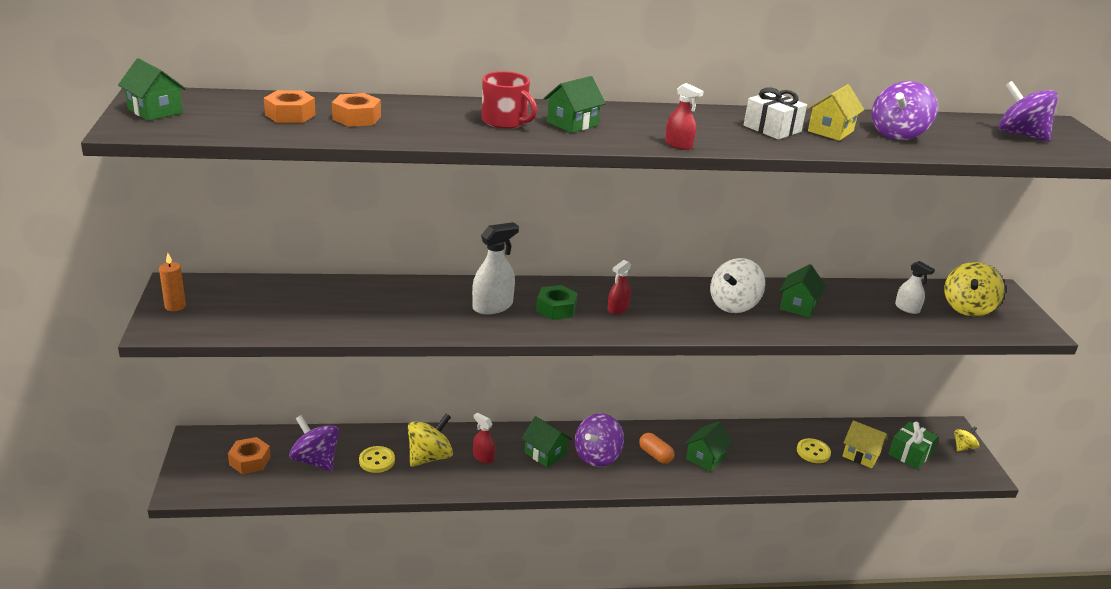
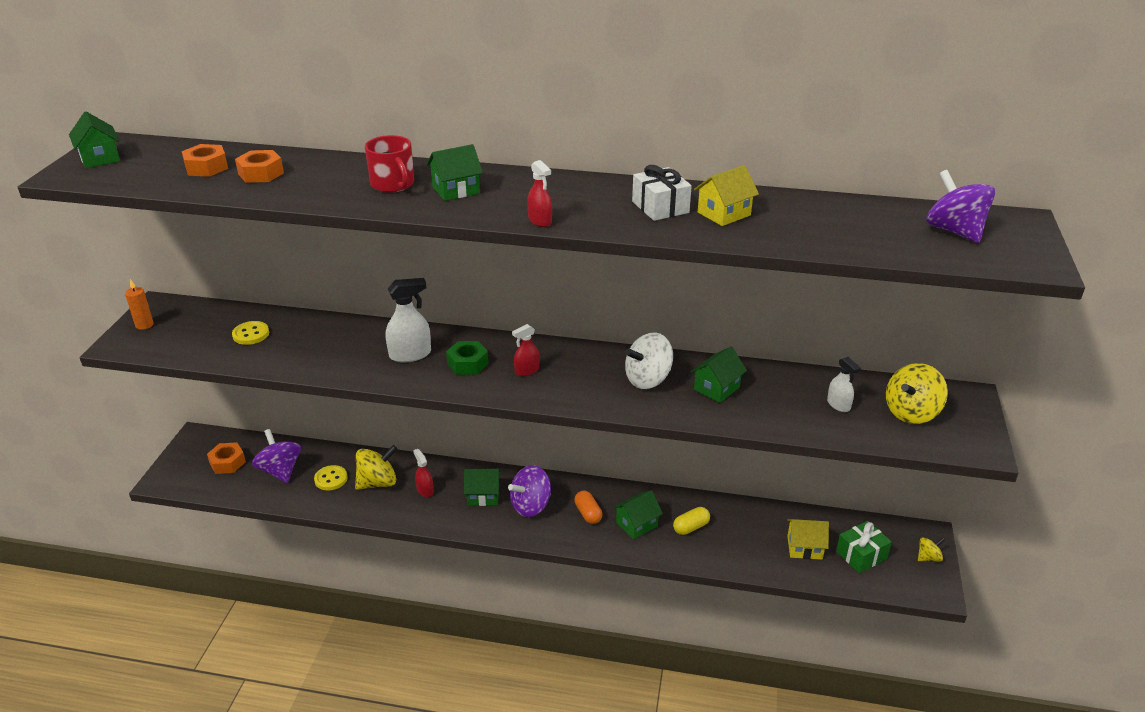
camera: 20 degrees right, 5 degrees up
green house [521,416,572,467] -> green house turned 60 degrees counterclockwise [464,469,501,506]
yellow button [797,438,831,463] -> yellow button moved to [232,321,269,345]
yellow house [843,420,888,468] -> yellow house turned 45 degrees counterclockwise [787,519,829,560]
purple spinning top [872,81,938,140] -> none
none -> yellow capsule [673,507,710,535]

